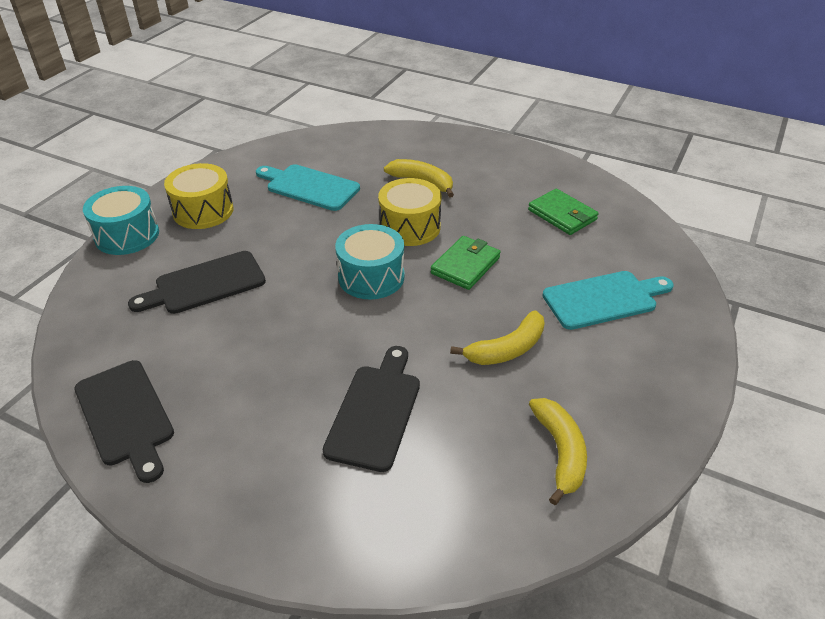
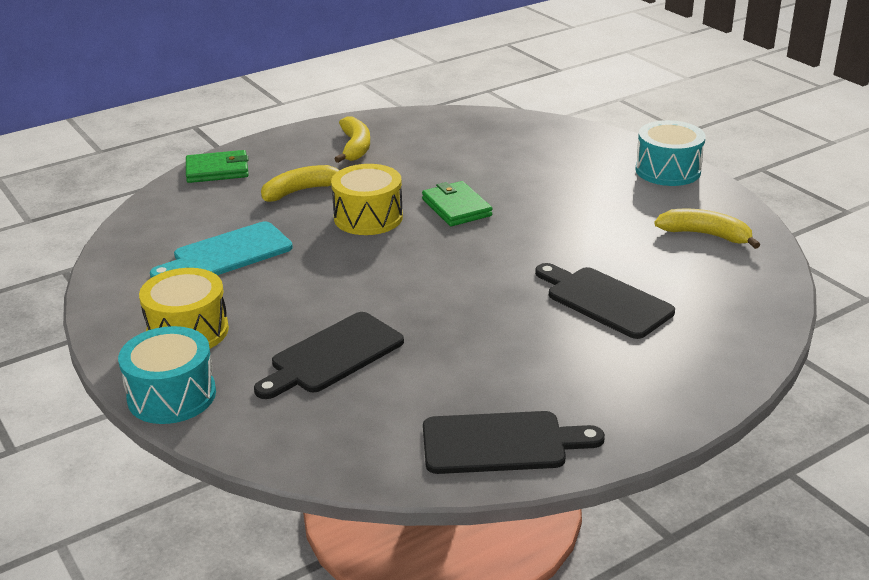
camera: 60 degrees left, 10 degrees down
black cutting board [128,251,266,314] -> black cutting board turned 45 degrees clockwise [254,312,404,399]
turquoise drum [335,224,405,299] -> turquoise drum moved to [635,120,706,186]
yellow banana [450,310,545,365] -> yellow banana moved to [334,116,370,163]
green wallet [528,189,599,235] -> green wallet moved to [186,150,249,183]
turquoise cutting board [542,271,674,330] -> none

